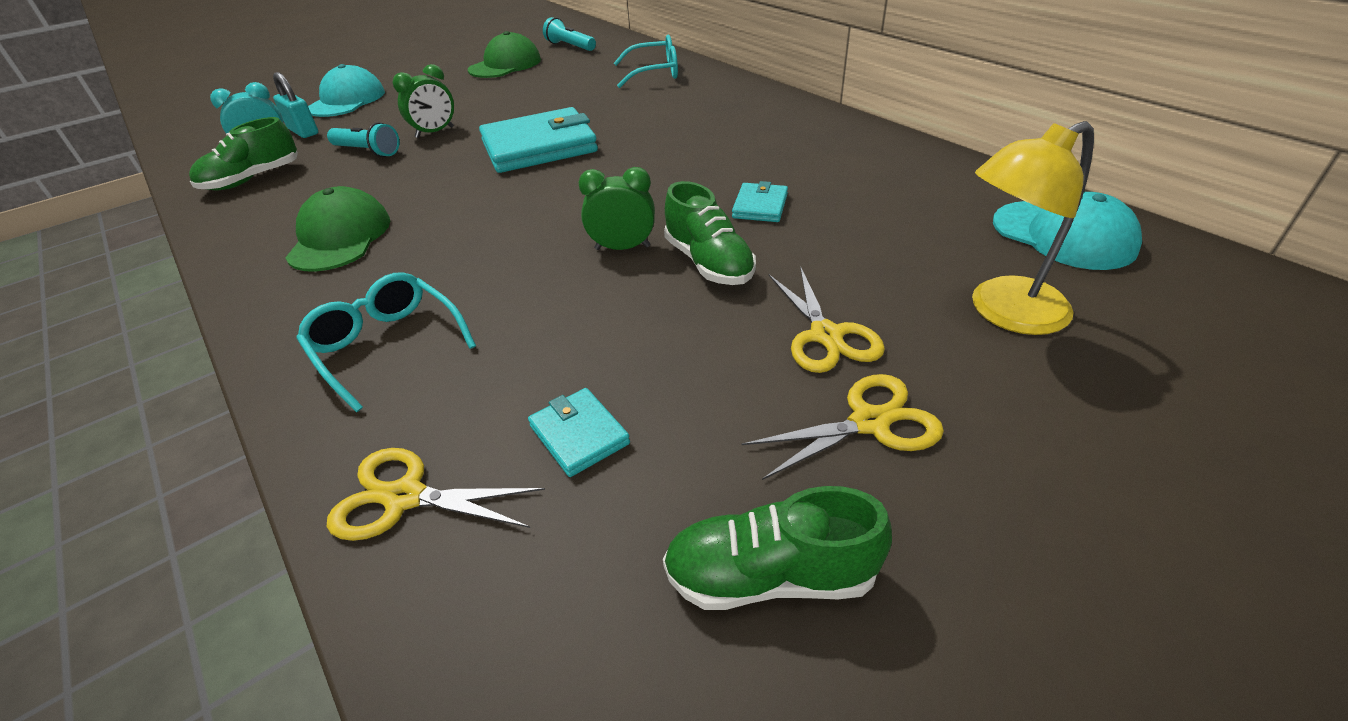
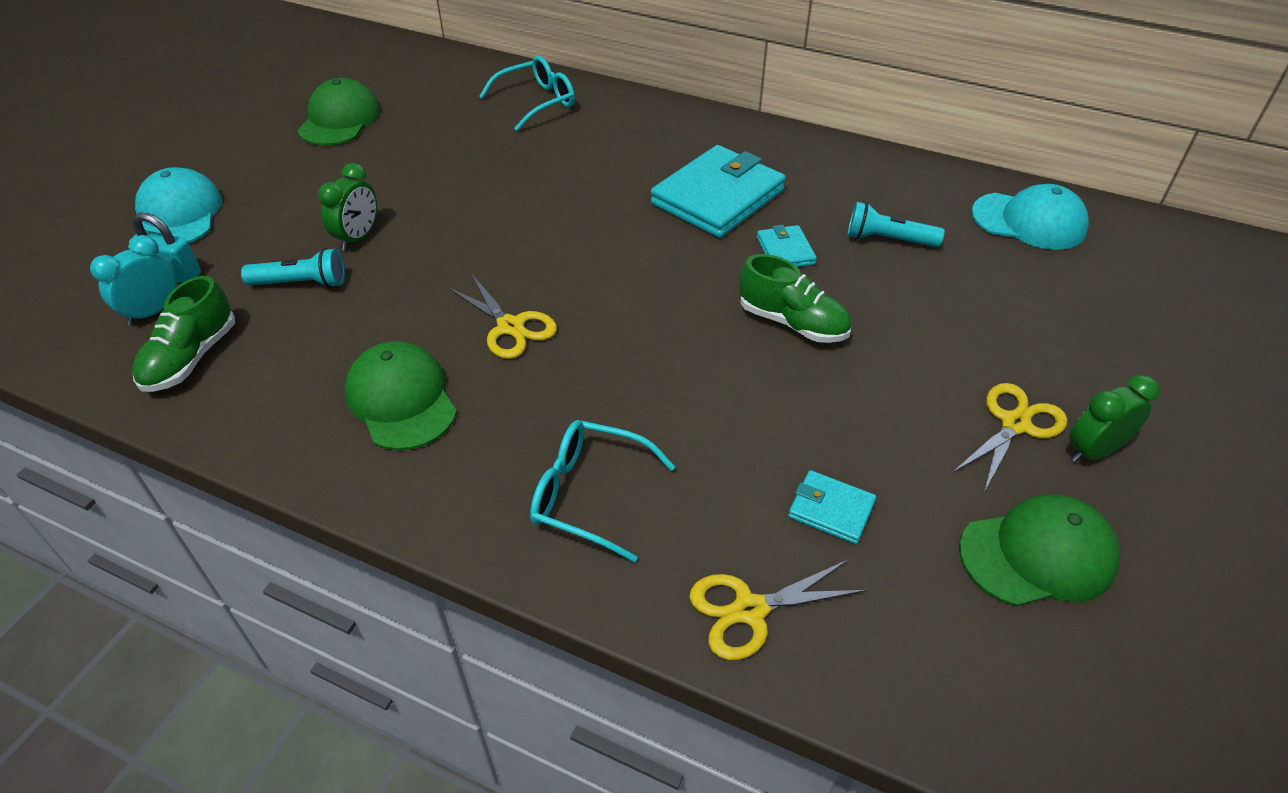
camera: 30 degrees left, 5 degrees up
turquoise wallet [479,107,598,173] -> turquoise wallet moved to [651,145,786,238]
turquoise flashlight [543,17,596,51] -> turquoise flashlight moved to [848,202,945,247]
green clock [578,167,655,250] -> green clock moved to [1069,375,1160,463]
green shoe [663,486,892,610] -> green cap [959,494,1120,606]
yellow scissors [768,266,885,373] -> yellow scissors moved to [447,274,557,359]
yellow lamp [972,121,1094,335] -> none

